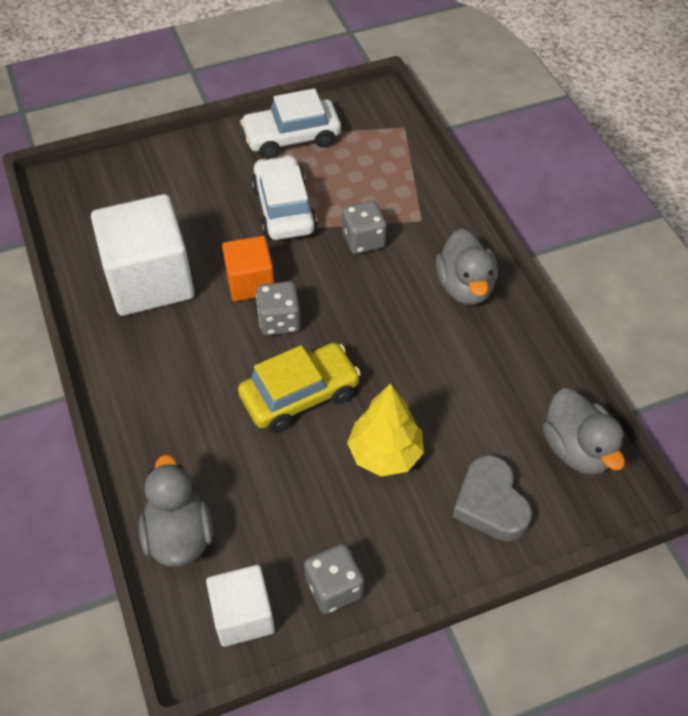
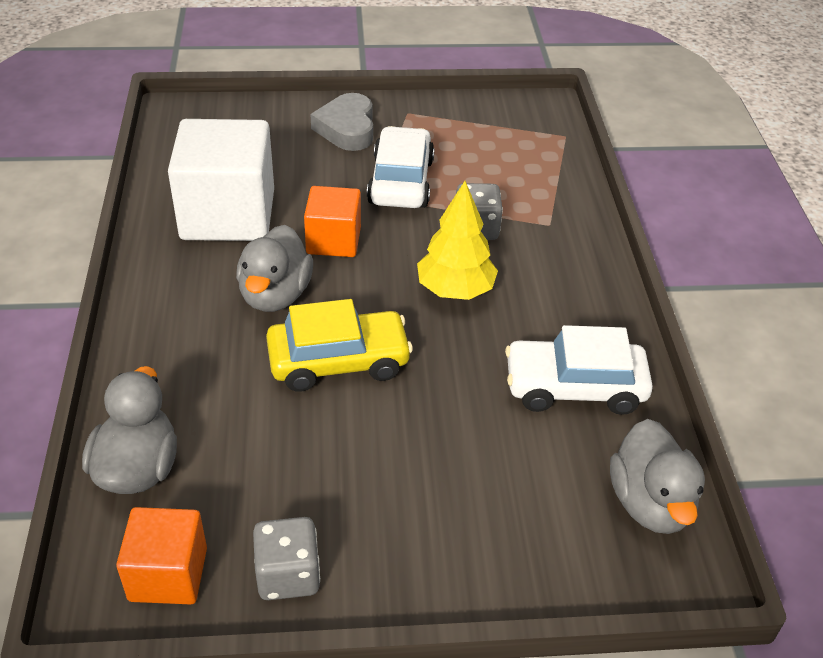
camera: 15 degrees right, 10 degrees down
white cube [206,565,275,647] -> orange cube [116,507,207,605]
white car [240,88,341,158] -> white car moved to [505,325,653,415]
grey dice [256,281,301,335] -> none
yellow tree [347,383,424,477] -> yellow tree moved to [417,181,498,300]
grey duck [435,229,498,305] -> grey duck moved to [236,225,313,312]
grey heart [452,455,532,541] -> grey heart moved to [310,93,373,151]

